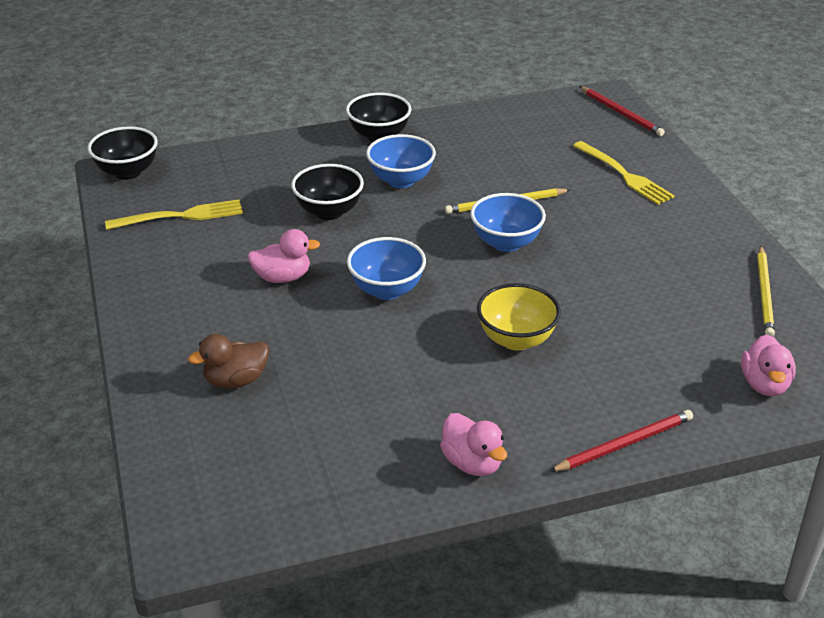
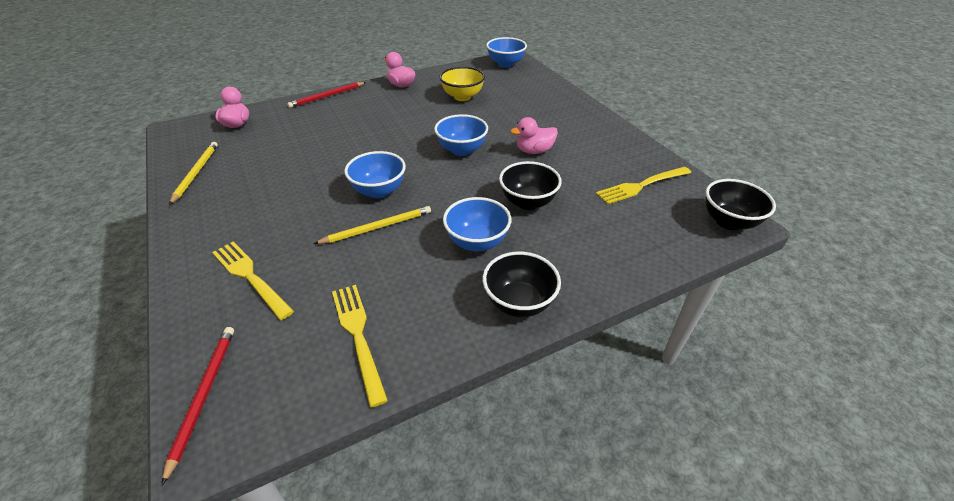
camera: 170 degrees right, 5 degrees up
brown duck [188,334,269,388] -> none
yellow bowl [477,283,561,351] -> yellow bowl moved to [439,66,485,101]
red pencil [579,86,665,136] -> red pencil turned 45 degrees clockwise [162,327,234,485]
none -> yellow fork [332,285,388,407]
none -> blue bowl [486,37,527,68]

